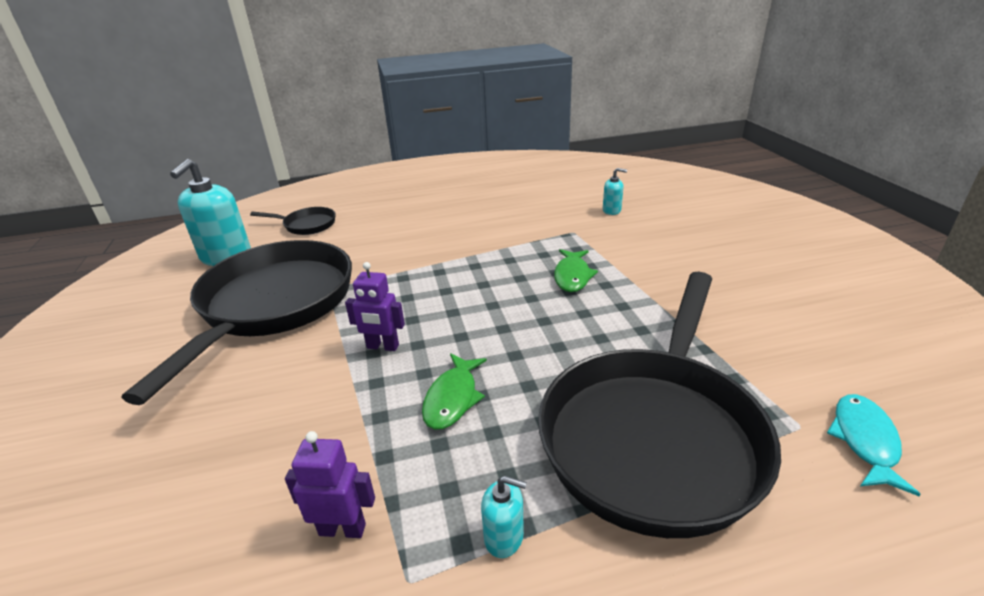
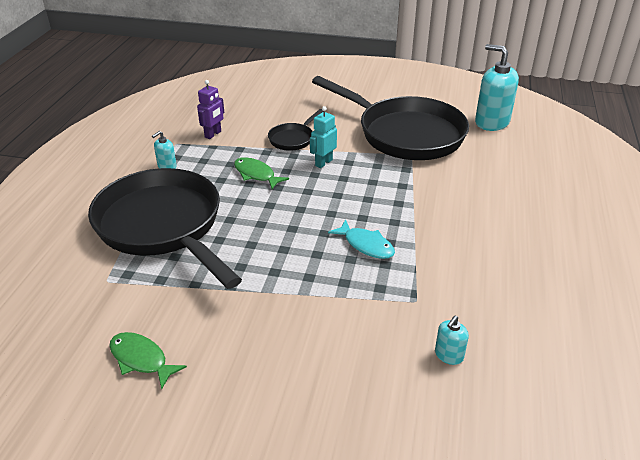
camera: 115 degrees right, 5 degrees up
black pan [250,207,336,235] -> black pan moved to [268,109,323,151]
purple robot [345,262,405,351] -> turquoise robot [310,106,337,168]
green fish [554,249,598,292] -> green fish moved to [109,332,187,389]
turquoise fish [827,394,921,496] -> turquoise fish moved to [328,219,395,259]

